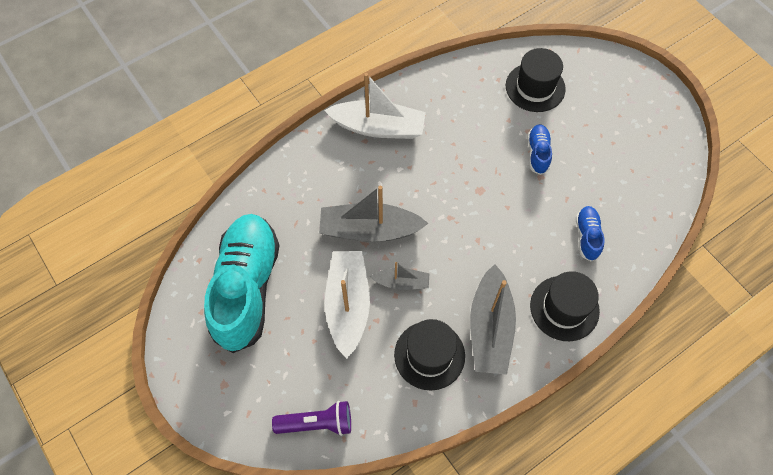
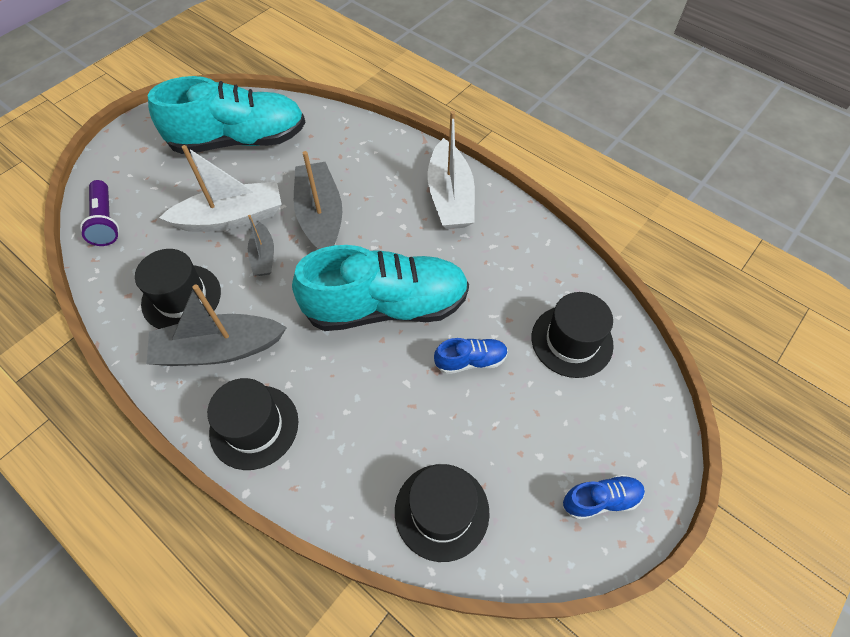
camera: 75 degrees right, 5 degrees down
blue shoe [576,206,604,261] -> blue shoe moved to [563,474,645,520]
none -> turquoise shoe [292,245,469,331]
none -> black hat [395,464,490,562]

